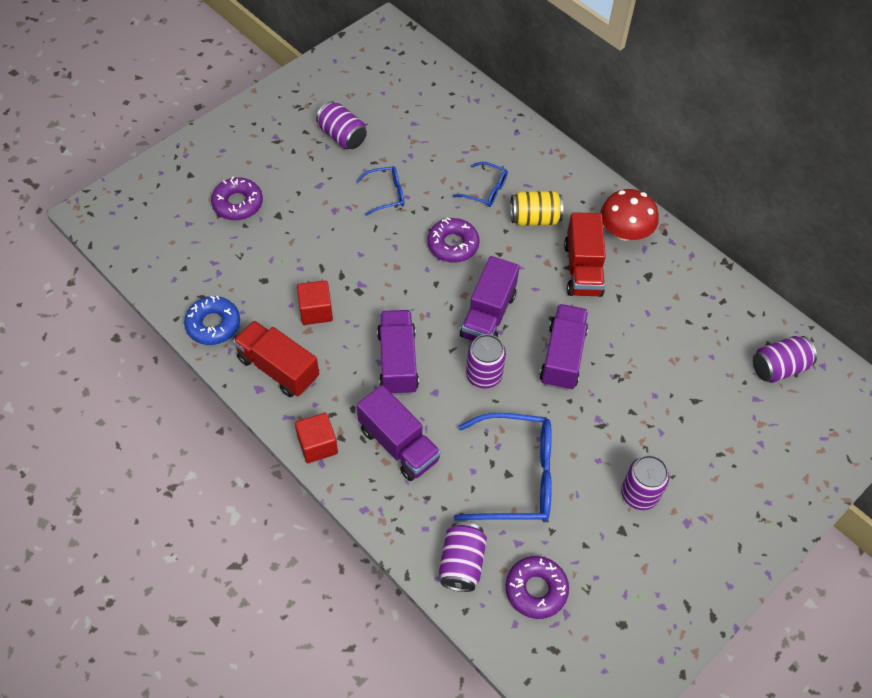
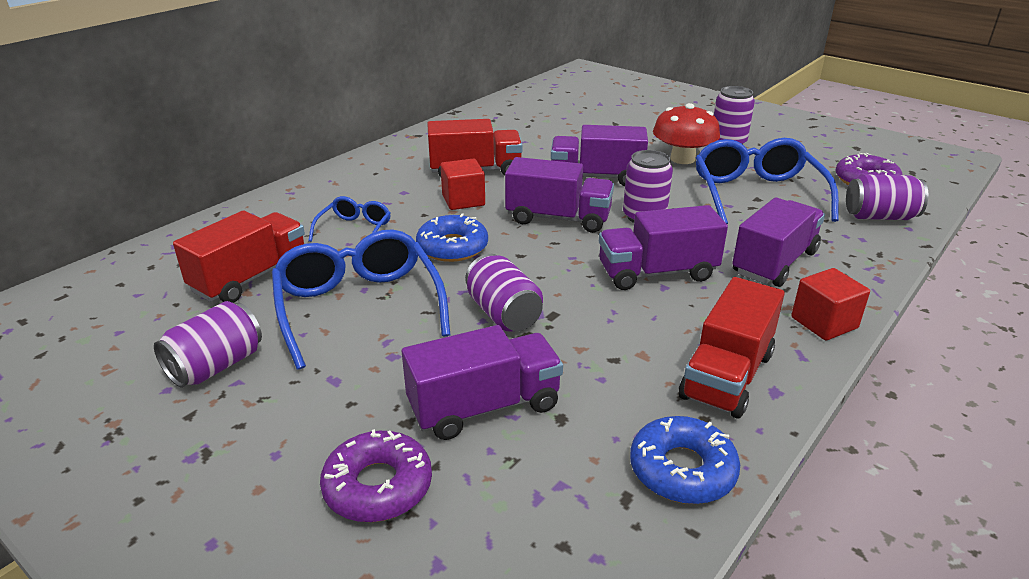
camera: 95 degrees left, 25 degrees down
red cube [297,280,333,325] -> red cube moved to [441,158,485,210]
blue glasses [356,166,404,216] -> blue glasses [272,229,450,370], size x1.92
purple donut [428,218,479,263] -> blue donut [416,214,488,262]
yellow can [510,191,563,226] -> none
red mushroom [600,189,659,241] -> red mushroom moved to [653,103,720,164]
purple can [753,336,817,383] -> purple can moved to [465,254,543,332]
none -> red truck [173,211,305,303]
none -> purple truck [402,325,563,440]

